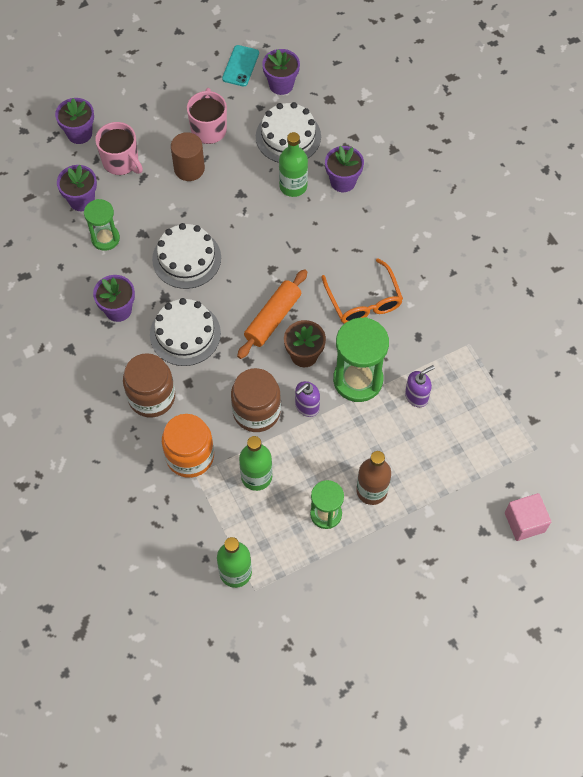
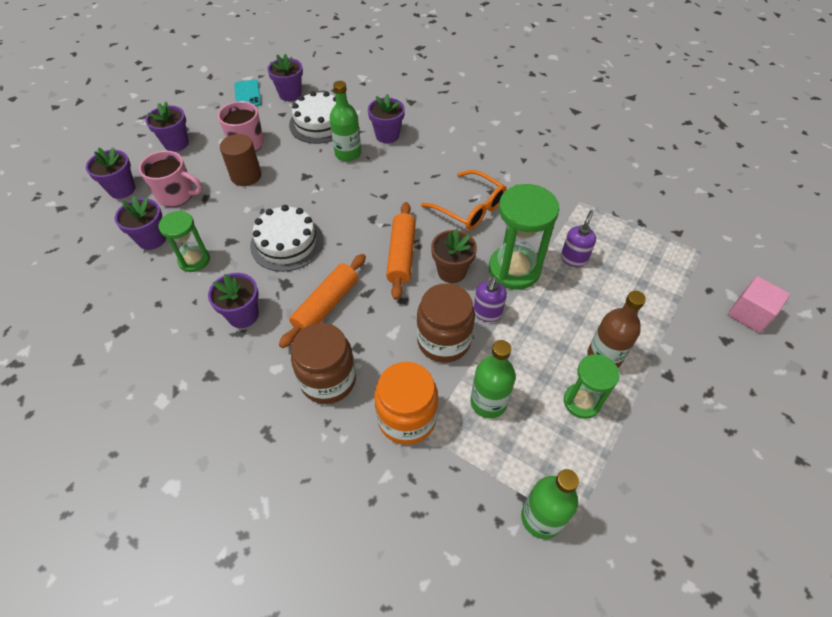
camera: 30 degrees left, 10 degrees down
white cake [150,298,221,366] -> orange rolling pin [279,254,366,348]
none -> purple flower pot [145,102,189,152]

